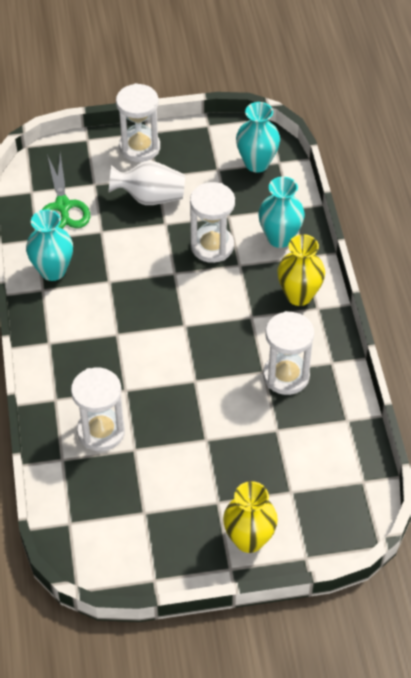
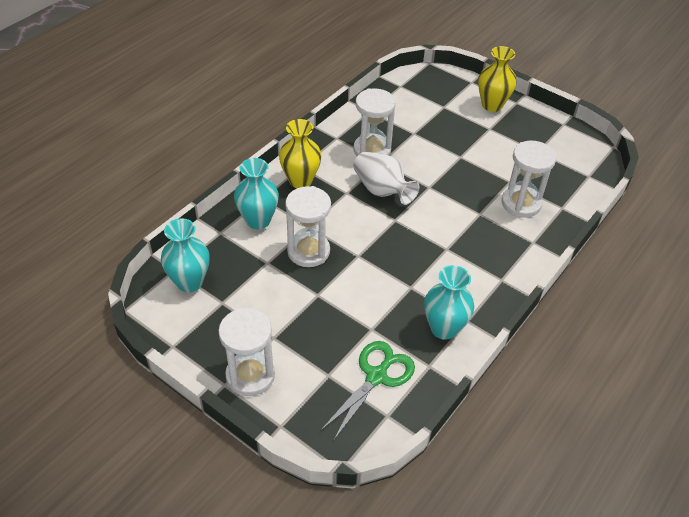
camera: 135 degrees left, 5 degrees down
white vase [108,161,185,205] -> white vase moved to [353,152,419,205]

